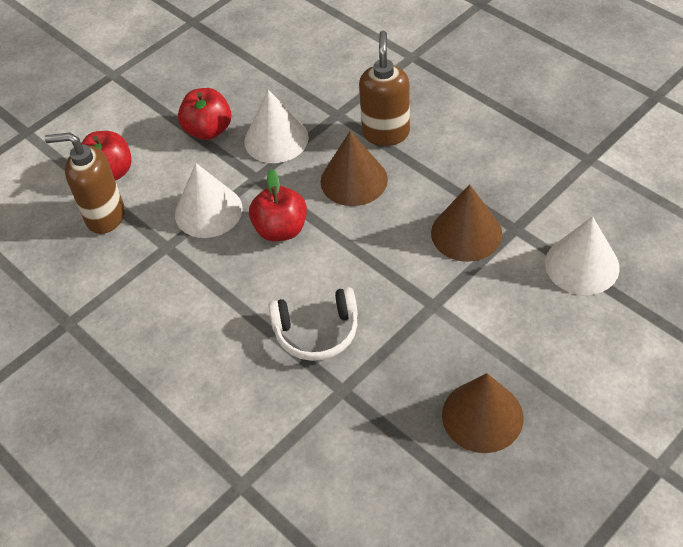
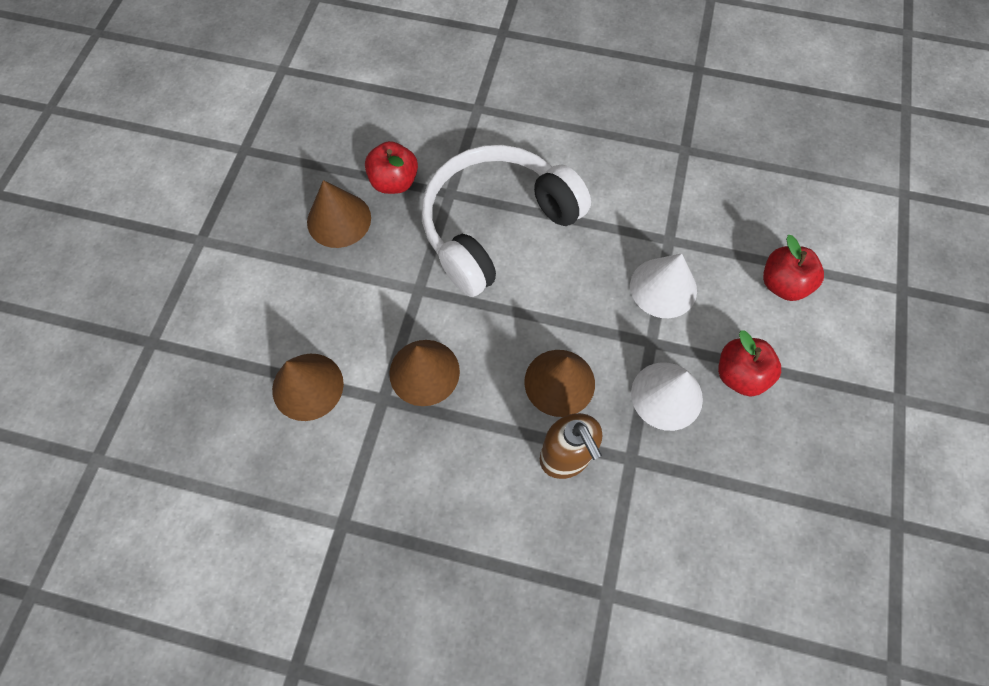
camera: 145 degrees right, 15 degrees up
brown soap dispenser [45,133,125,234] -> none
red apple [249,169,307,241] -> red apple moved to [365,141,418,194]
white headphones [268,287,358,361] -> white headphones [422,145,591,297], size x2.05
white cone [545,217,620,295] -> brown cone [272,354,344,421]

